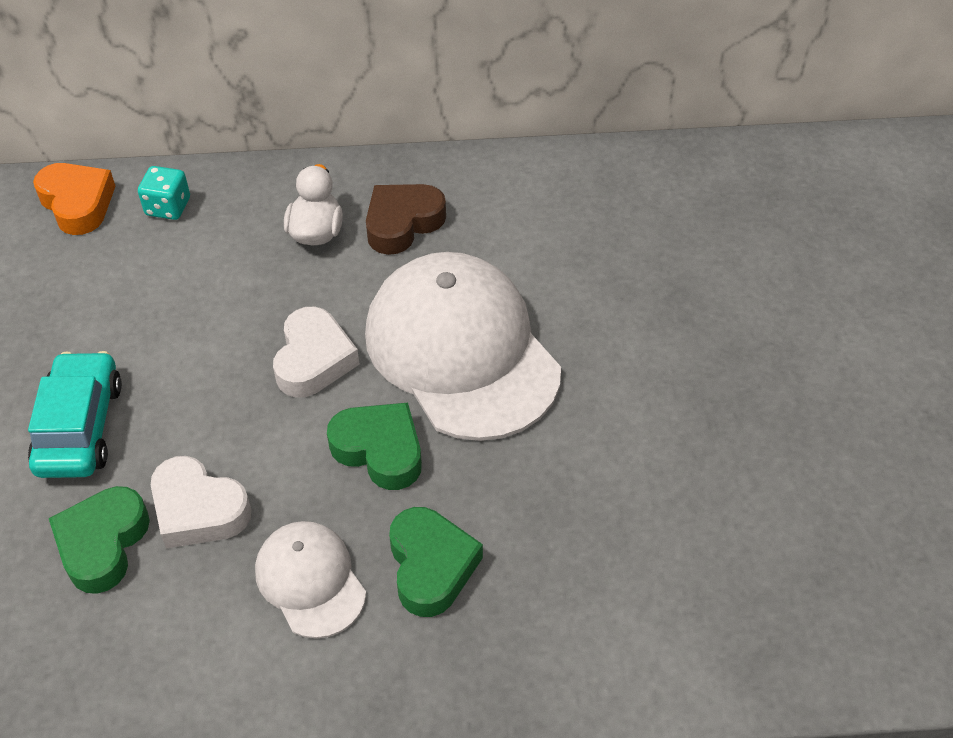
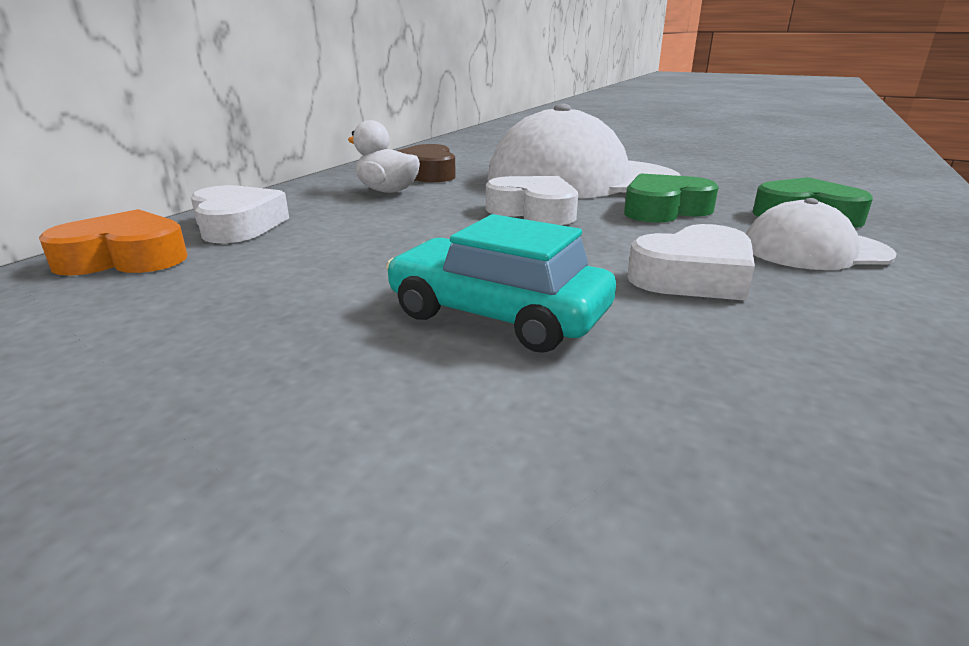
camera: 60 degrees left, 25 degrees down
green heart [49,486,150,594] -> none
turquoise dice [138,166,190,220] -> white heart [191,185,289,243]

